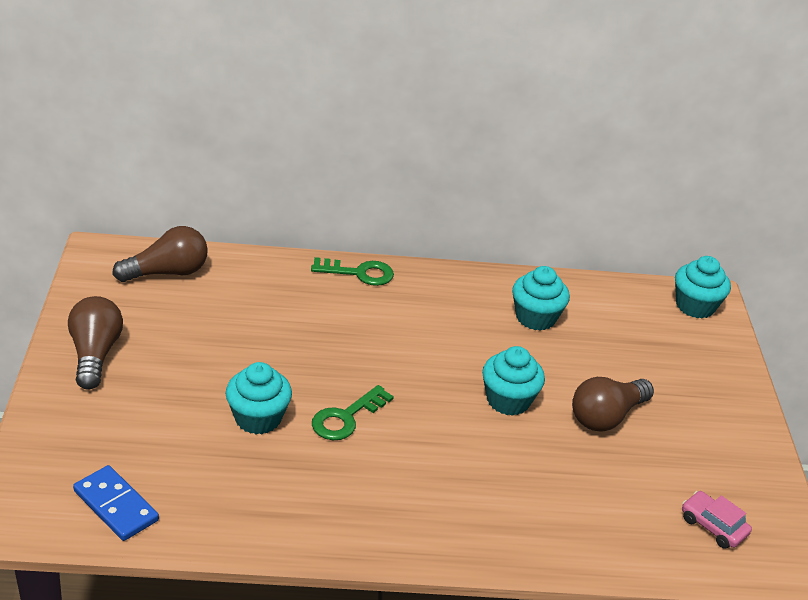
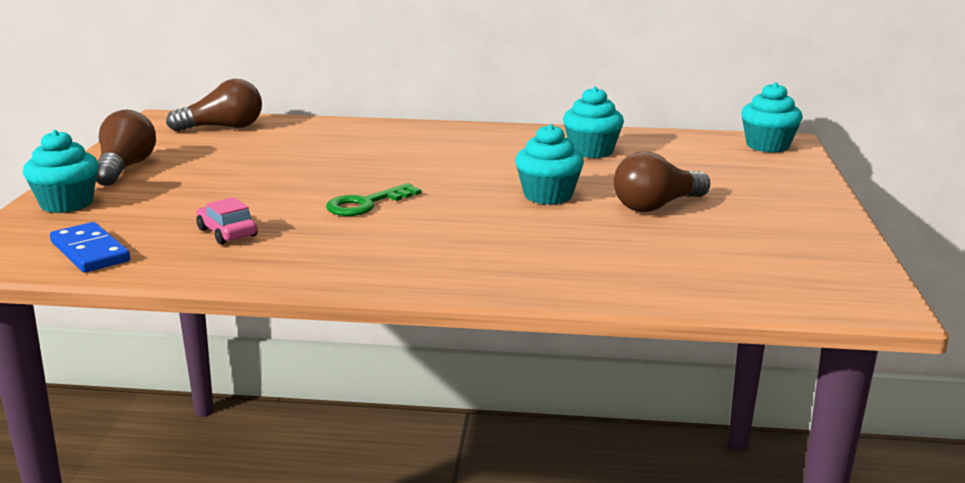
camera: 10 degrees right, 15 degrees down
turquoise cupcake [226,362,292,434] -> turquoise cupcake moved to [23,130,98,213]
green key [311,257,394,286] -> none
pink car [682,491,752,549] -> pink car moved to [196,197,258,245]

